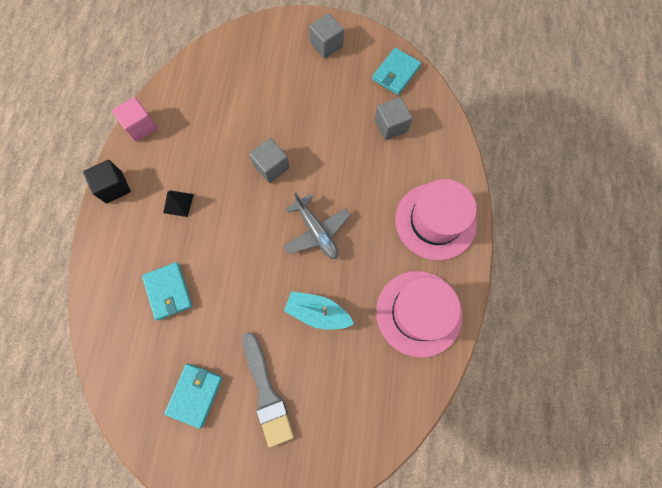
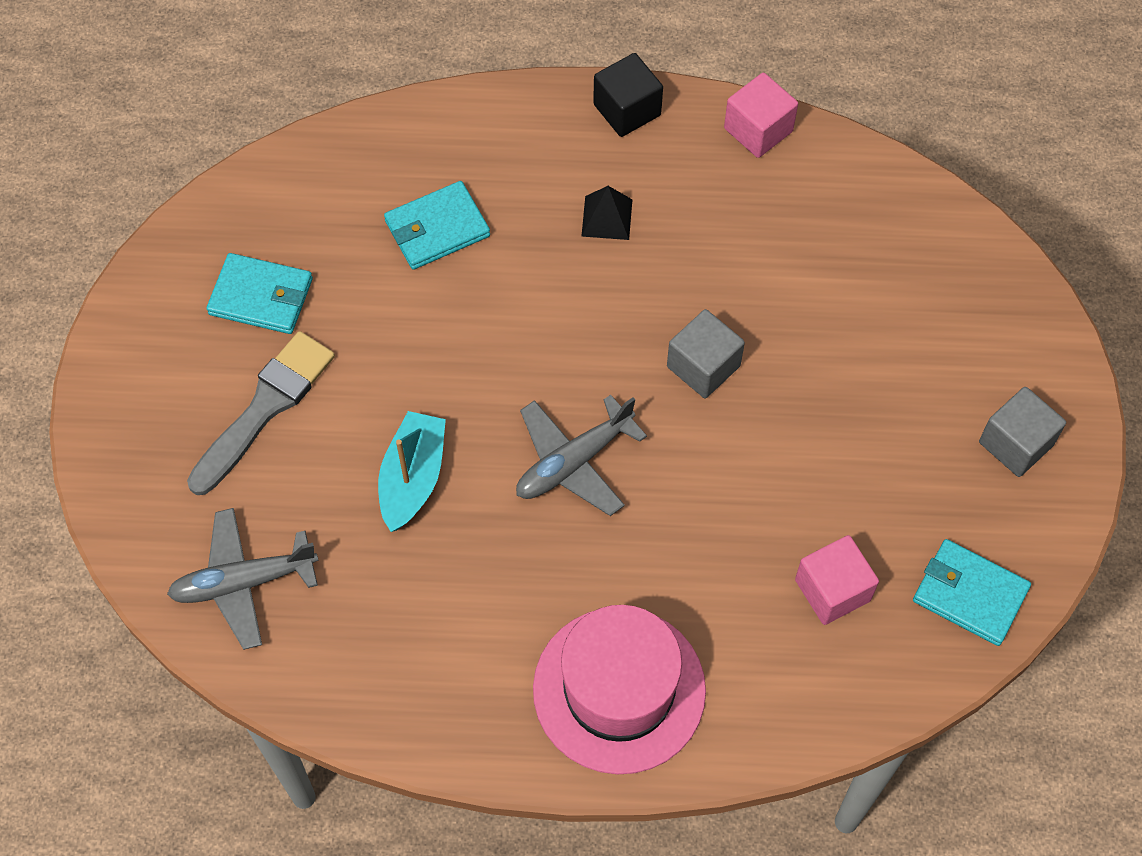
camera: 85 degrees right, 10 degrees down
grey brush [242,332,294,448] -> grey brush turned 150 degrees clockwise [187,331,335,495]
grey cube [375,97,412,140] -> pink cube [795,535,879,625]
pink hat [376,271,462,358] -> none
none -> grey plane [167,508,318,650]

